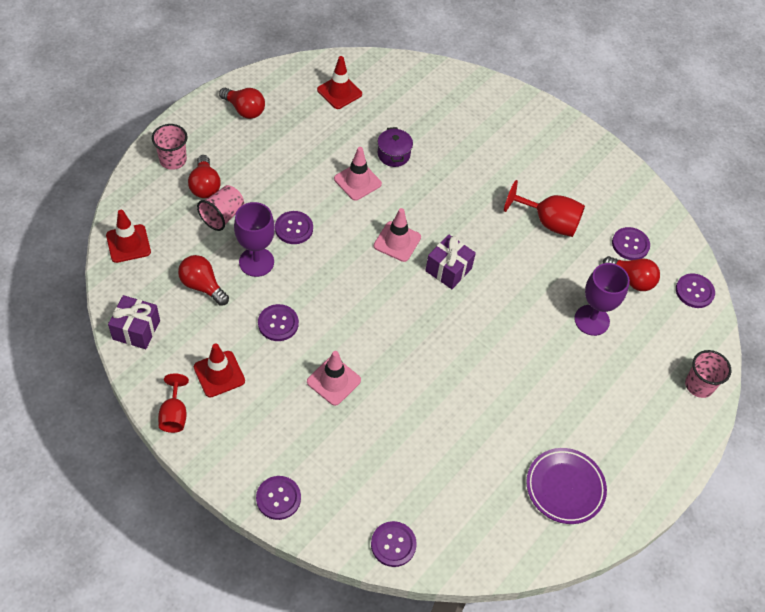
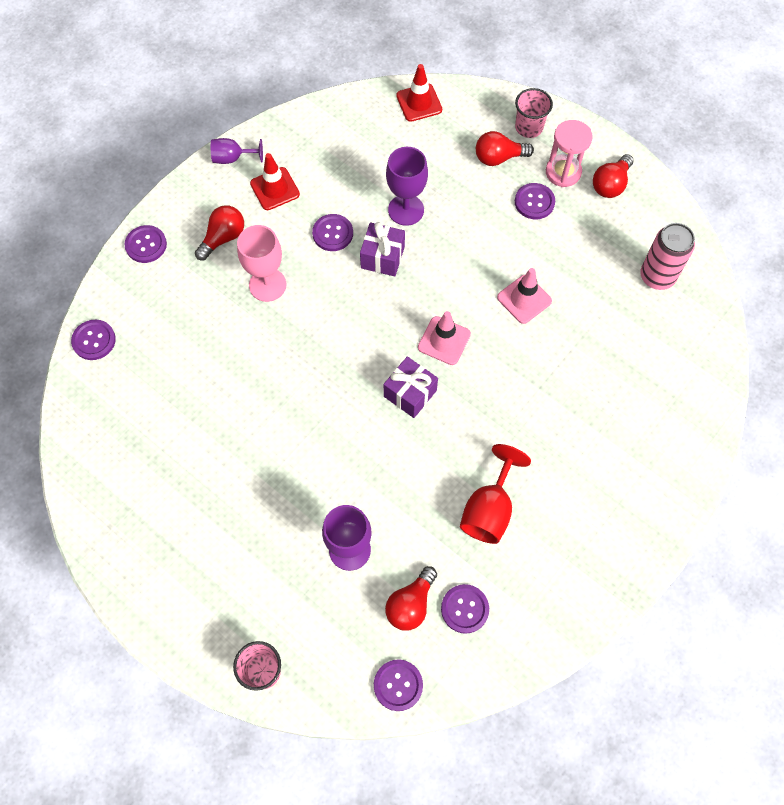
camera: 95 degrees right, 10 degrees up
purple gift [108,295,160,349] -> purple gift moved to [360,222,405,277]
red goblet [158,374,189,433] -> purple goblet [211,138,263,164]
red light bulb [178,255,229,306] -> red light bulb moved to [195,205,244,260]
pink cup [197,185,244,231] -> none
purple button [275,211,313,244] -> purple button moved to [515,183,555,219]
pink traffic cone [307,351,361,406] -> pink goblet [237,225,286,302]
red traffic cone [317,56,362,109] -> pink can [640,223,695,290]
purple pot [378,127,413,167] -> none
purple plate [526,448,607,524] -> none
none -> pink hourglass [546,120,593,187]

